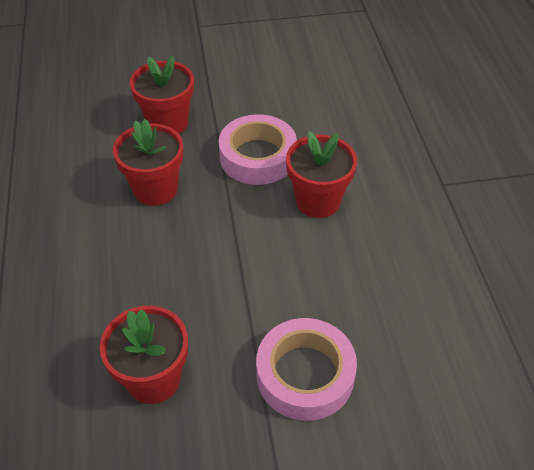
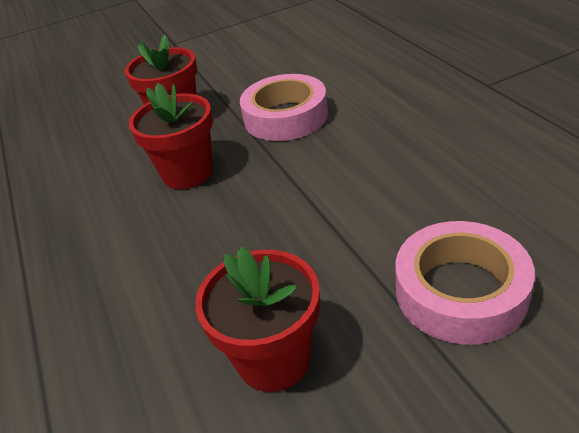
camera: 10 degrees left, 10 degrees down
red flower pot [286,131,357,218] -> none

